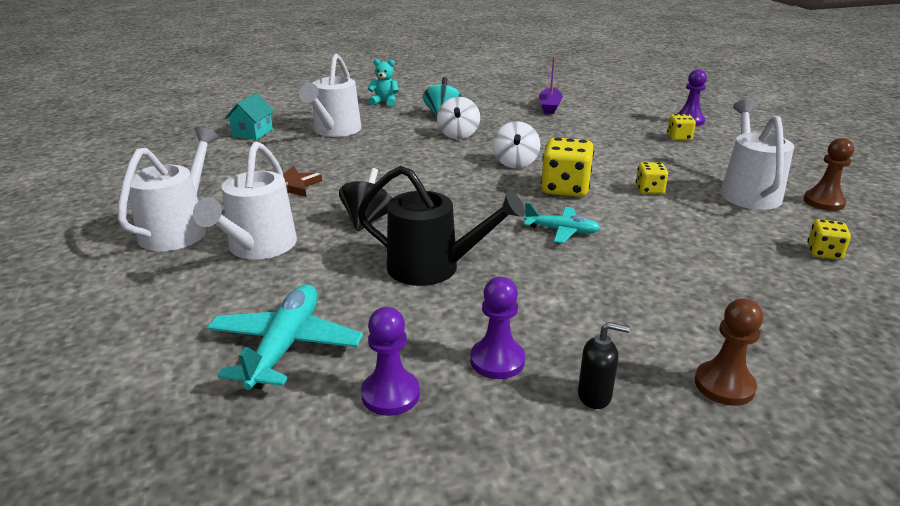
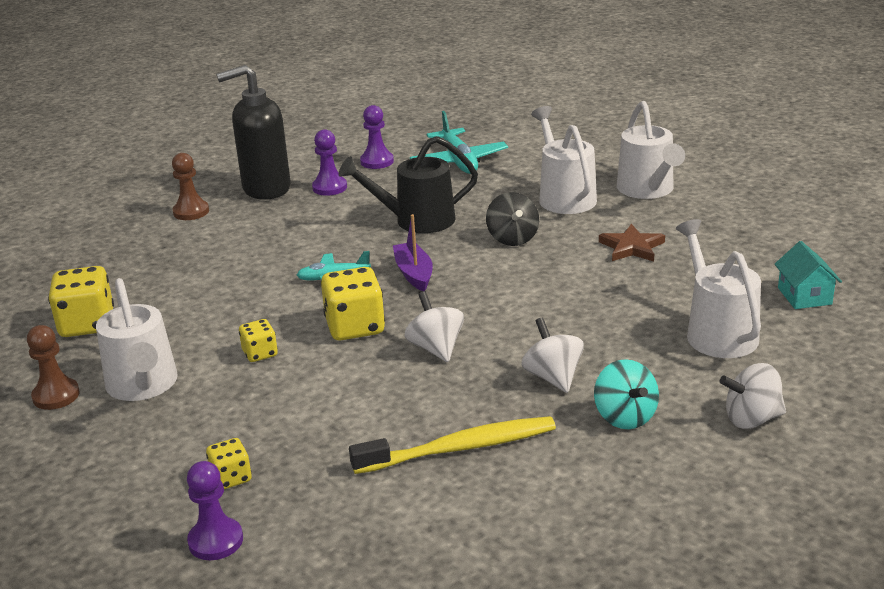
camera: 155 degrees right, 0 degrees up
turquoise teddy bear [367,59,399,107] -> white spinning top [720,363,786,429]
purple boat [539,56,563,114] -> purple boat moved to [393,214,433,291]
black soap dispenser [578,322,630,409] -> black soap dispenser [216,65,291,200], size x2.41
yellow dice [807,219,851,260] -> yellow dice [48,266,114,337], size x1.81
none -> yellow toothbrush [349,416,556,474]

